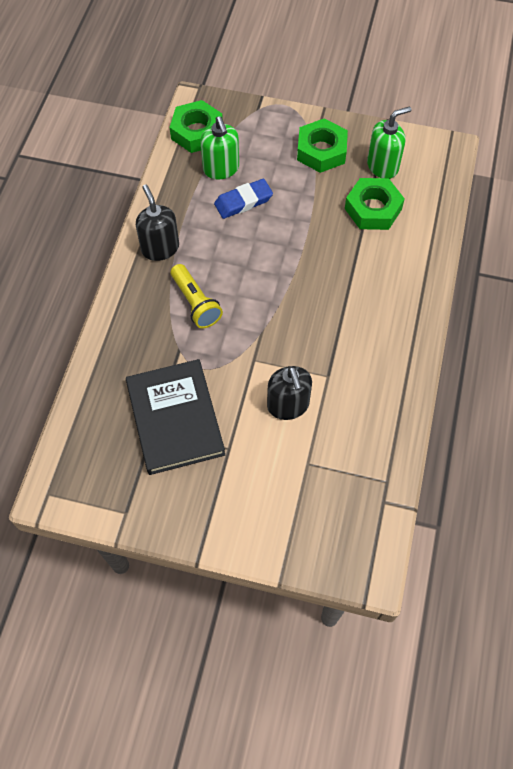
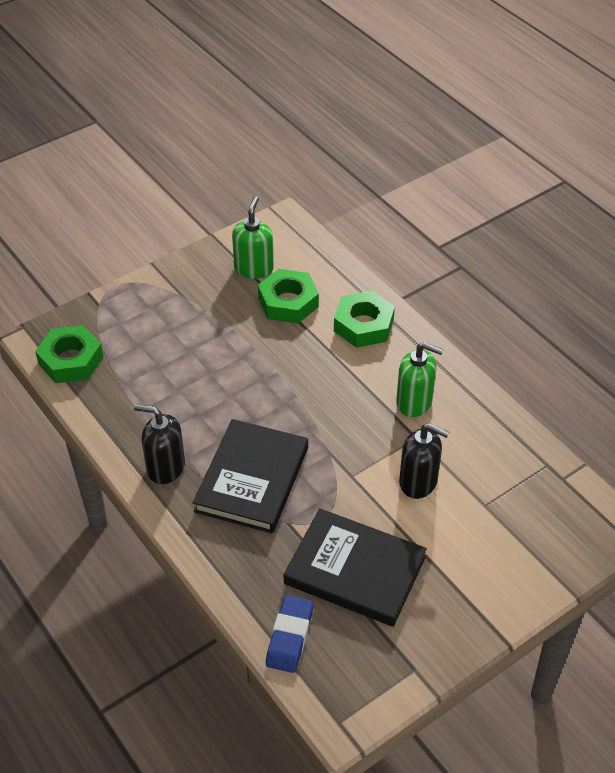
camera: 50 degrees left, 15 degrees down
yellow flashlight [171,264,223,328] -> black book [193,419,308,533]
green soap dispenser [201,116,239,180] -> green soap dispenser moved to [396,342,444,417]
blue eraser [214,179,273,219] -> blue eraser moved to [266,595,313,673]
green nut [297,118,348,173] -> green nut moved to [334,291,395,348]

